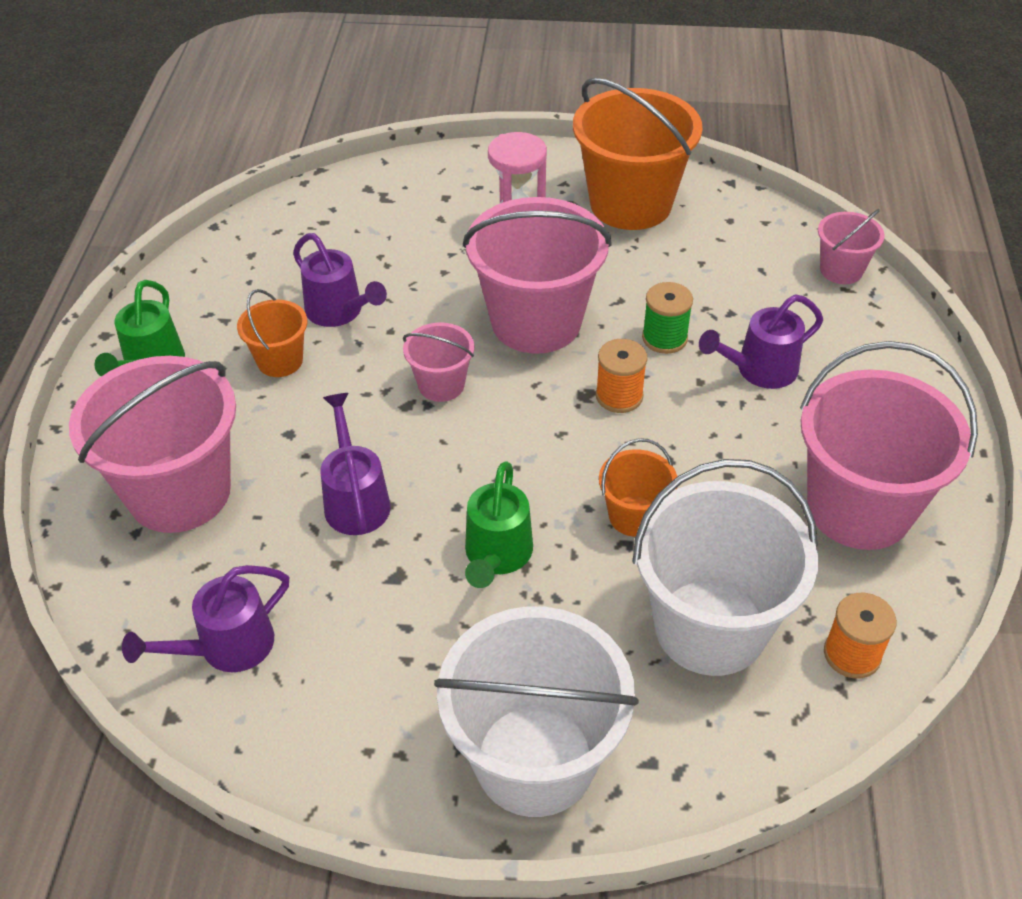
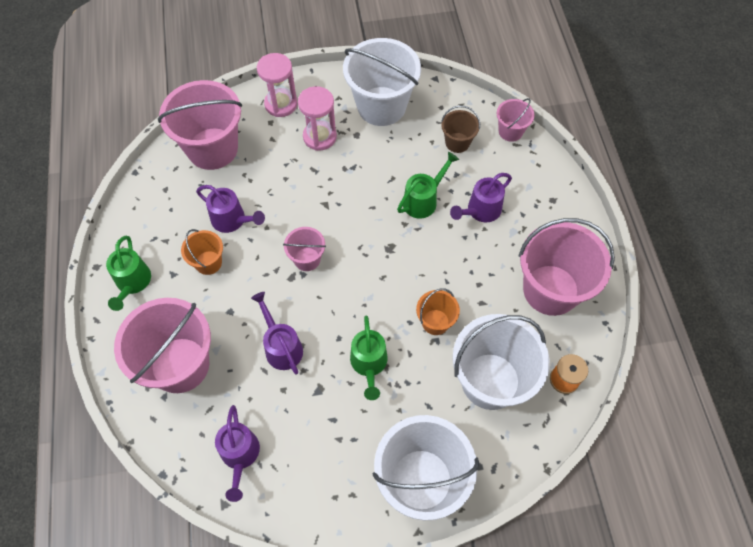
camera: 15 degrees left, 15 degrees up
purple watering can [122,565,289,672] -> purple watering can turned 45 degrees counterclockwise [215,405,260,502]
pink bucket [463,197,612,354] -> pink bucket moved to [158,80,242,170]
orange bucket [573,78,702,230] -> white bucket [343,38,421,126]
orange spool [596,339,647,413] -> none
green spool [642,282,693,354] -> green watering can [397,152,459,218]
none -> pink hourglass [257,53,297,117]
none -> brown bucket [441,106,480,153]

